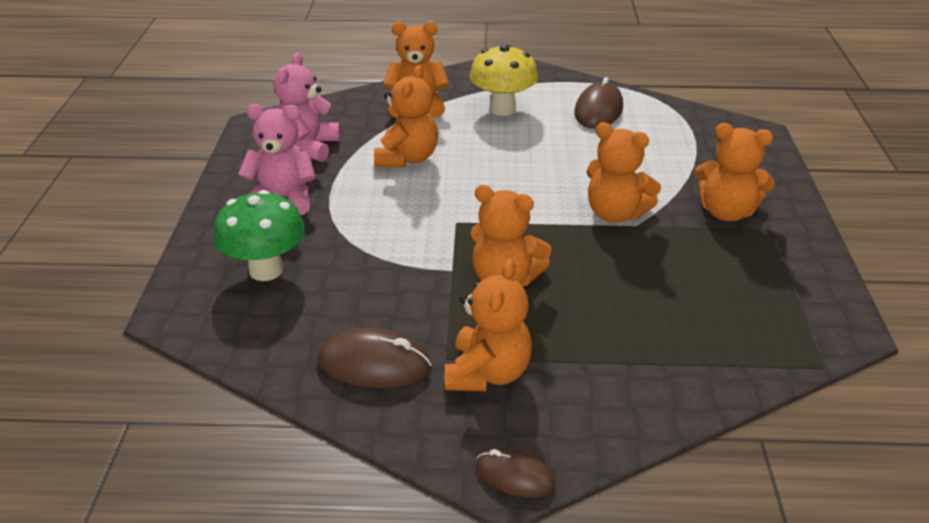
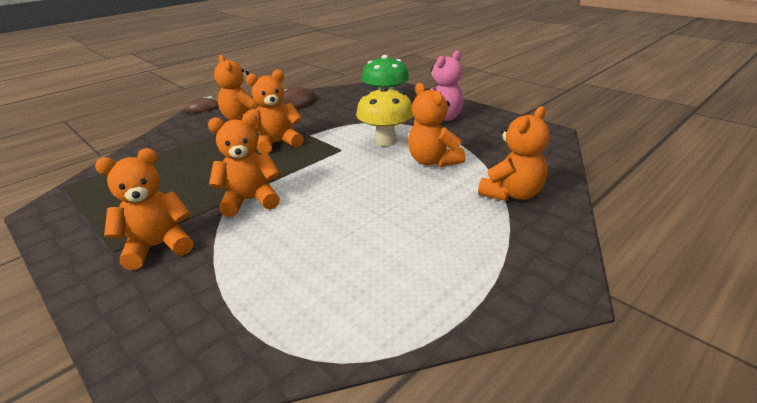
camera: 135 degrees right, 5 degrees down
pink teddy bear [274,53,341,162] -> none
yellow mushroom [469,44,538,116] -> yellow mushroom moved to [356,86,413,147]
brown mouse [574,77,623,129] -> none

